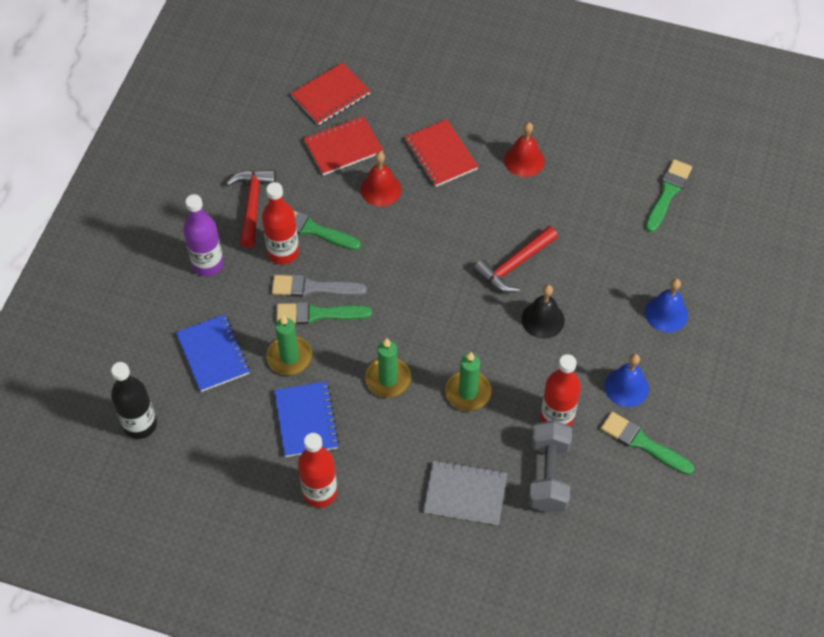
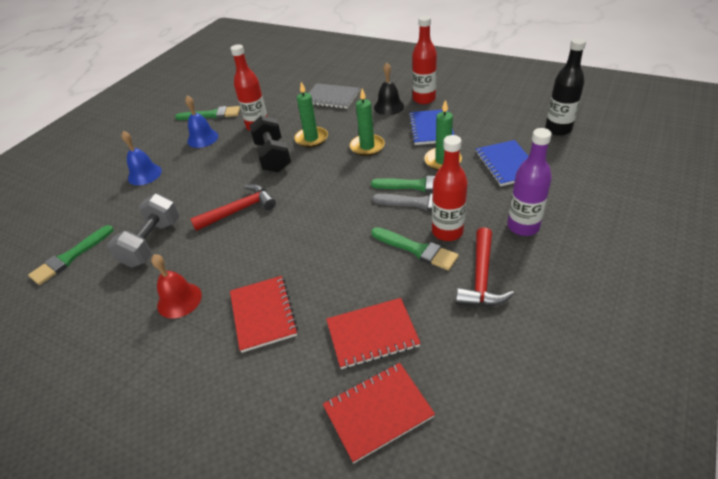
camera: 165 degrees left, 15 degrees down
red bell [361,152,401,206] -> none
black bell [522,285,565,339] -> black bell moved to [374,63,404,115]
grey dumbbell [529,420,572,513] -> grey dumbbell moved to [107,193,180,268]
green brush [601,412,694,475] -> green brush turned 45 degrees counterclockwise [175,106,240,120]
none -> black dumbbell [249,116,291,173]

